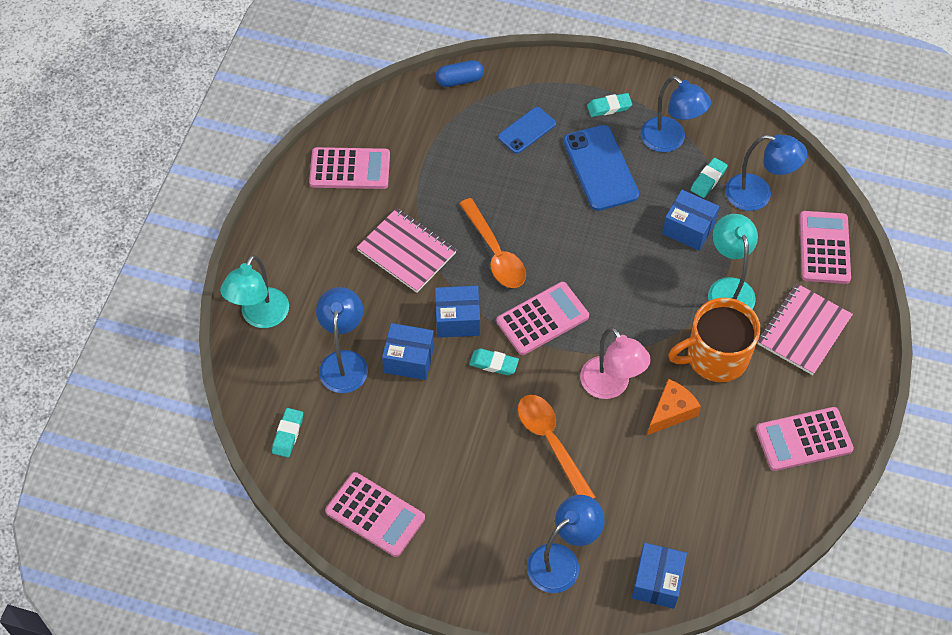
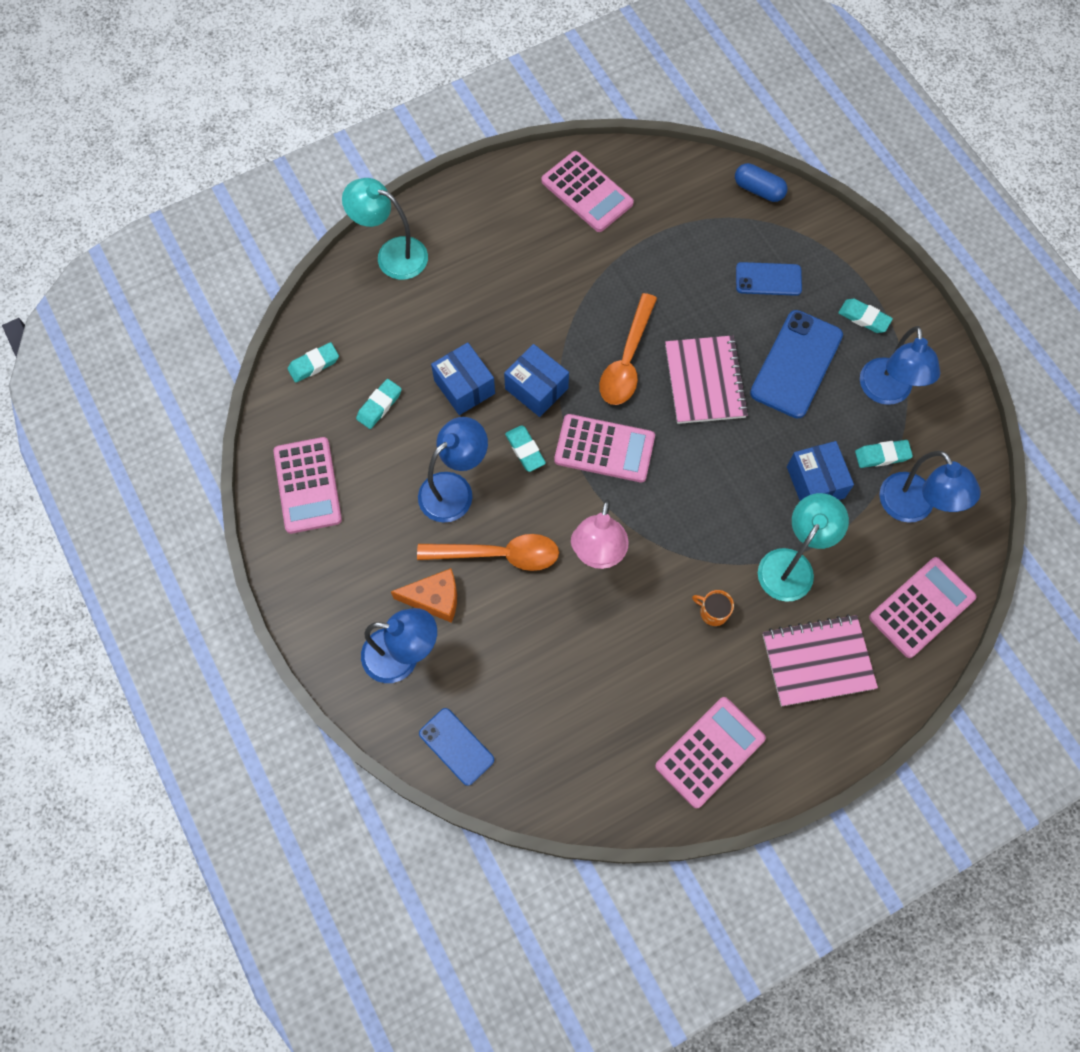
camera: 45 degrees right, 10 degrees up
turquoise lamp [220,255,289,328] -> turquoise lamp turned 45 degrees clockwise [342,178,428,280]
blue lamp [316,287,368,393] -> blue lamp moved to [418,417,488,523]
pink notebook [356,208,457,293] -> pink notebook moved to [665,335,749,424]
orange spoon [518,395,596,499] -> orange spoon turned 75 degrees clockwise [417,534,559,571]
blue box [632,543,687,609] -> blue phone [419,708,494,786]
orange cheese [647,379,701,435] -> orange cheese moved to [391,568,457,623]
orange mug [668,298,761,382] -> orange mug [692,590,734,626], size x0.40
pink calculator [756,407,854,471] -> pink calculator turned 105 degrees clockwise [655,697,766,808]
none -> turquoise eraser [356,379,402,429]

